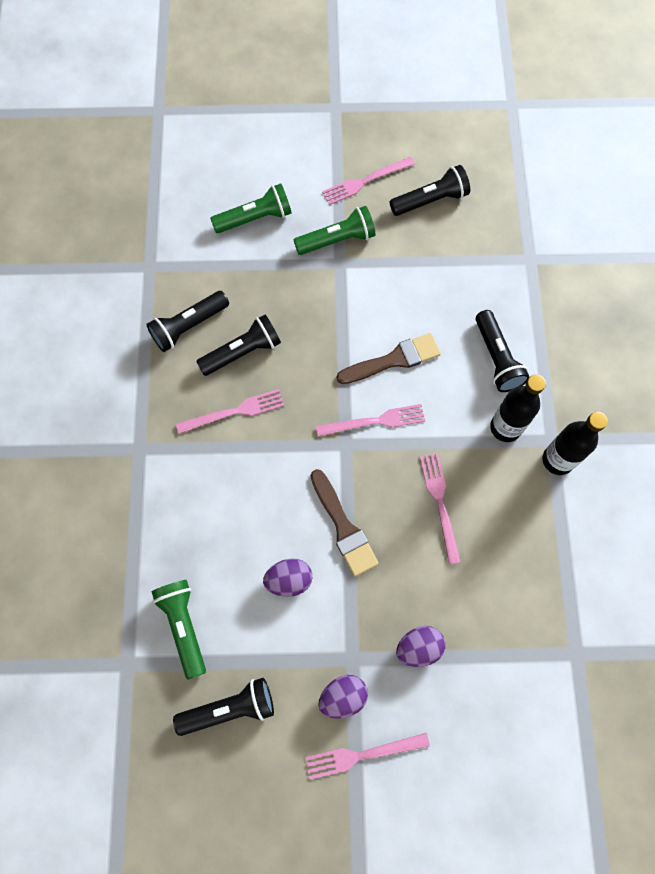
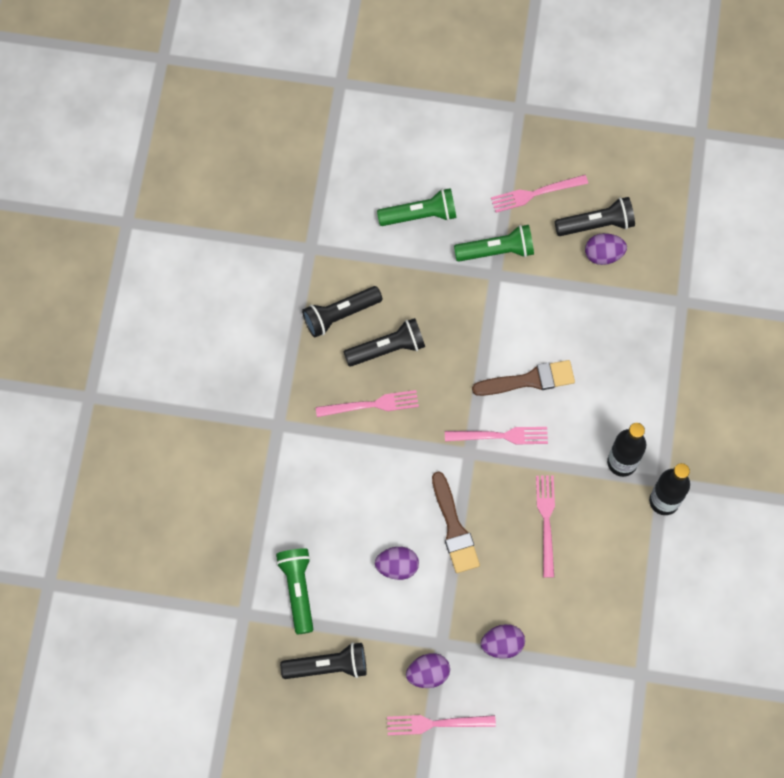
camera: 10 degrees right, 0 degrees up
black flashlight [475,310,529,392] -> none
none -> purple egg [585,233,627,265]

